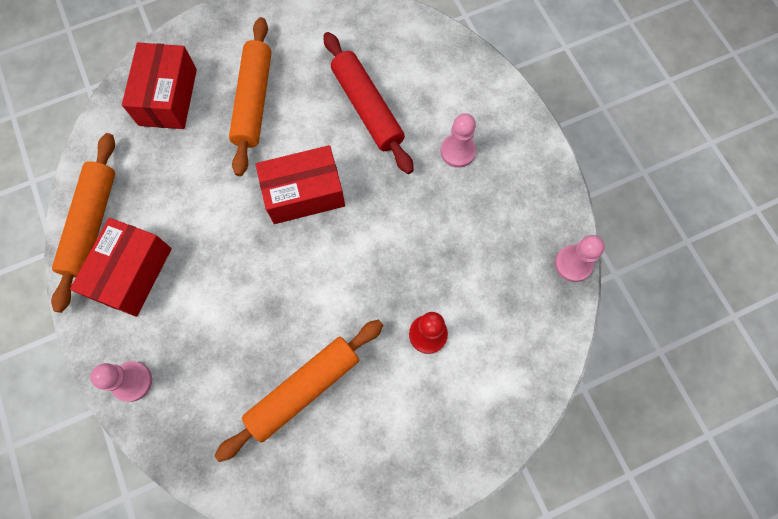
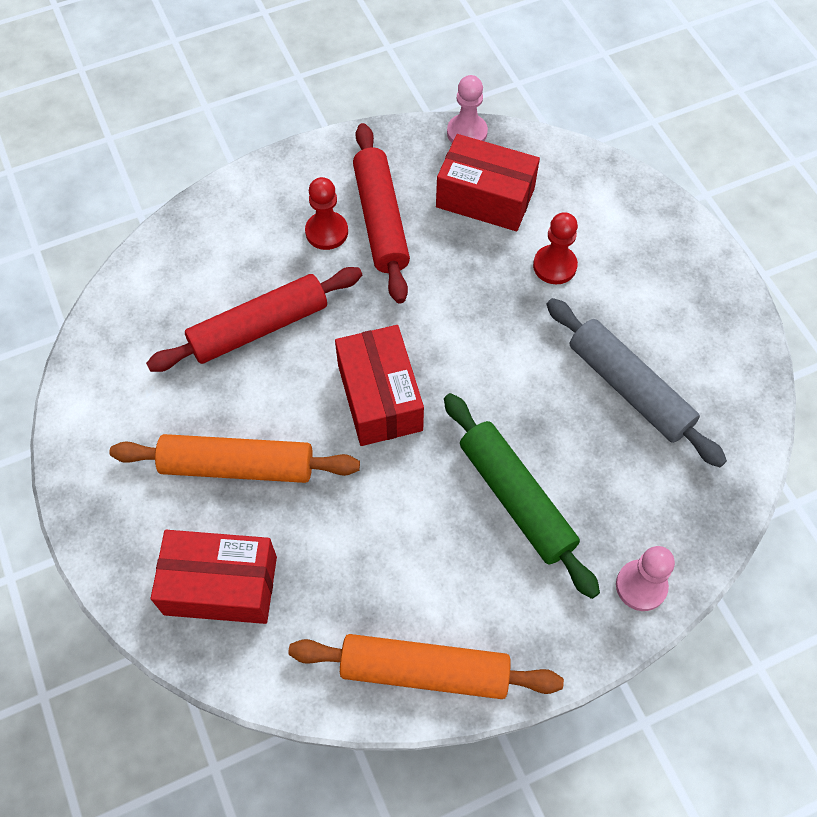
camera: 90 degrees left, 10 degrees down
red box [70,218,172,317] -> red box moved to [436,134,540,231]
orange rolling pin [215,319,383,462] -> grey rolling pin [546,298,727,467]
pink pawn [441,113,476,168] -> red pawn [305,177,348,250]
none -> red rolling pin [353,123,410,303]
none -> green rolling pin [444,393,600,599]

